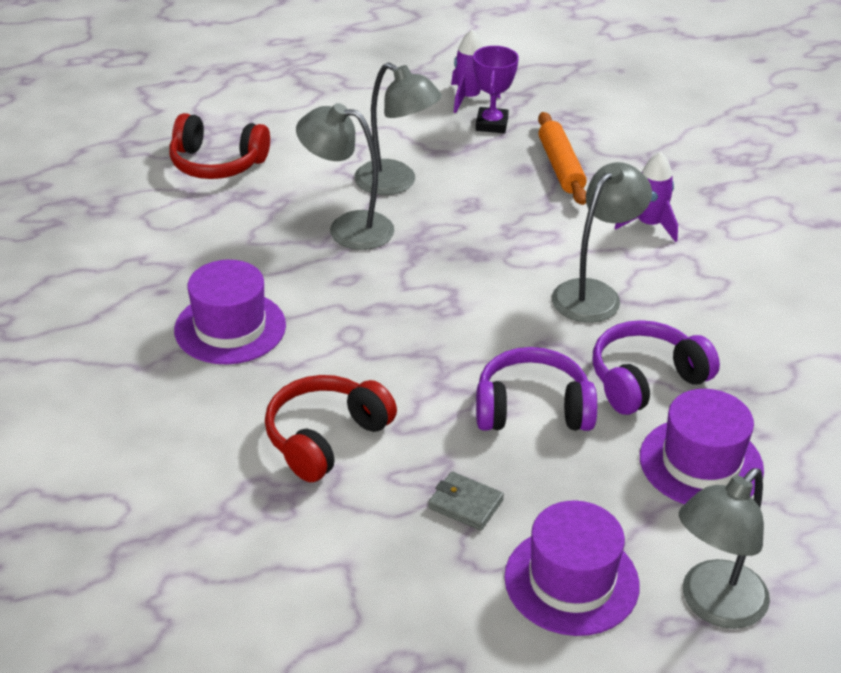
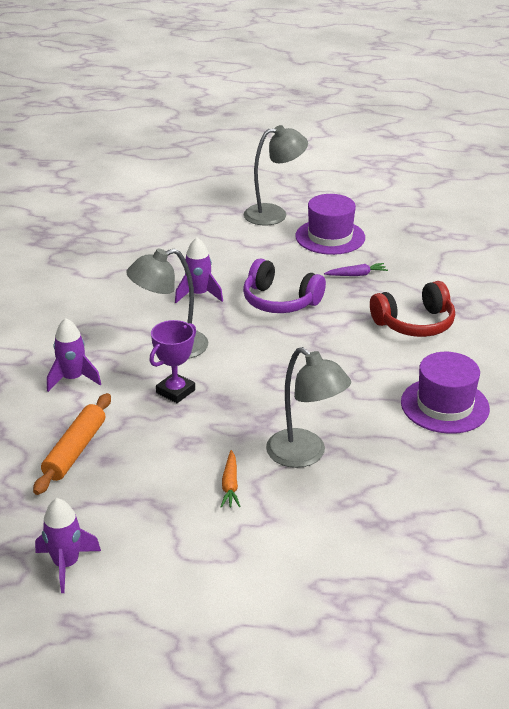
camera: 150 degrees left, 5 degrees down
red headphones [169,113,270,179] -> none
grey lamp [354,62,442,195] -> orange carrot [221,450,241,508]
grey wallet [428,471,504,531] -> purple carrot [324,263,388,276]
purple trophy [473,46,519,133] -> purple trophy moved to [149,320,196,403]
purple headphones [593,320,720,415] -> purple rocket [175,238,223,303]
purple hat [640,389,764,504] -> none

